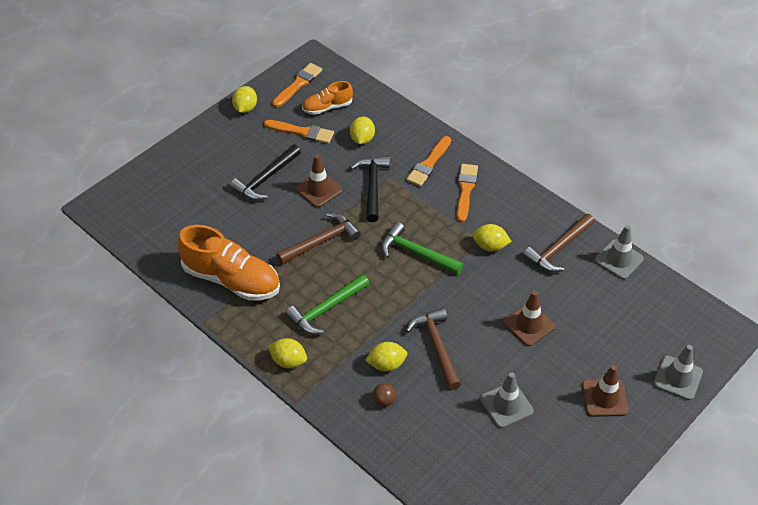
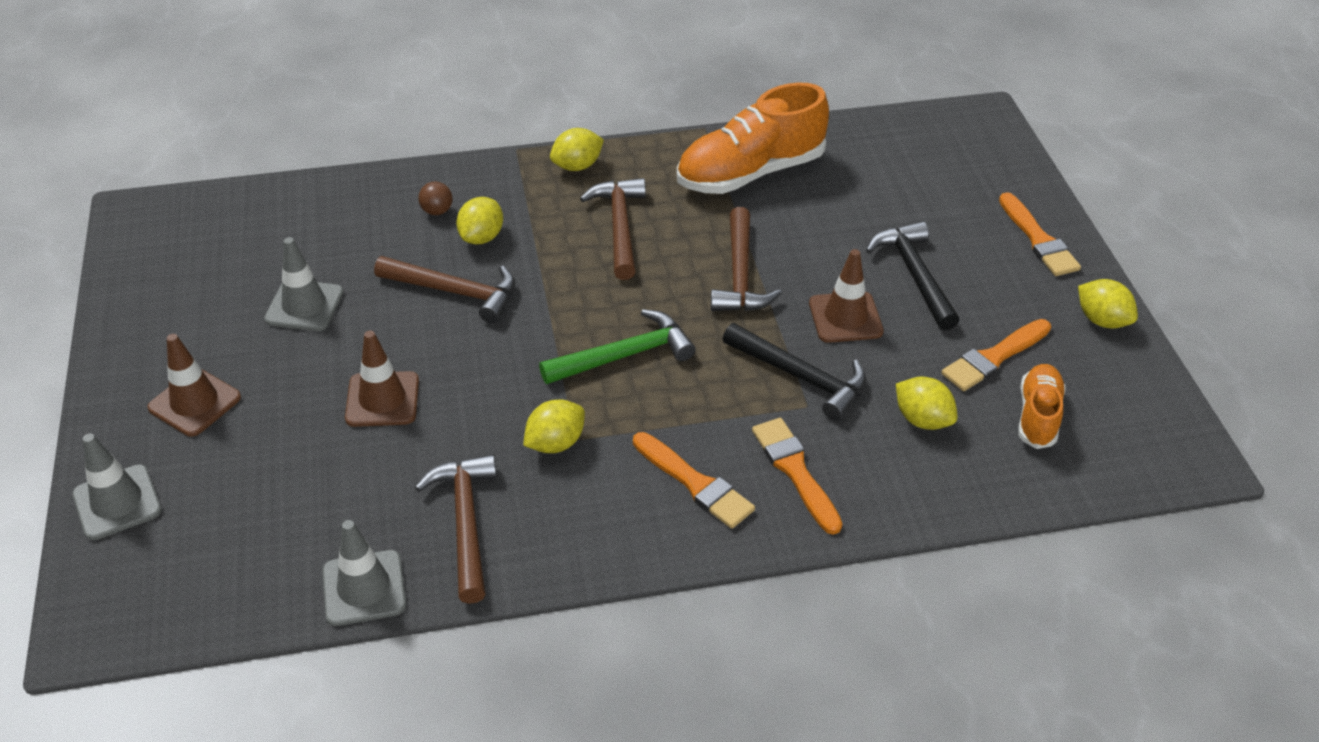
camera: 125 degrees right, 5 degrees down
orange brush [272,63,322,107] -> orange brush moved to [999,192,1081,276]
green hammer [285,274,369,335] -> brown hammer [580,178,646,280]

